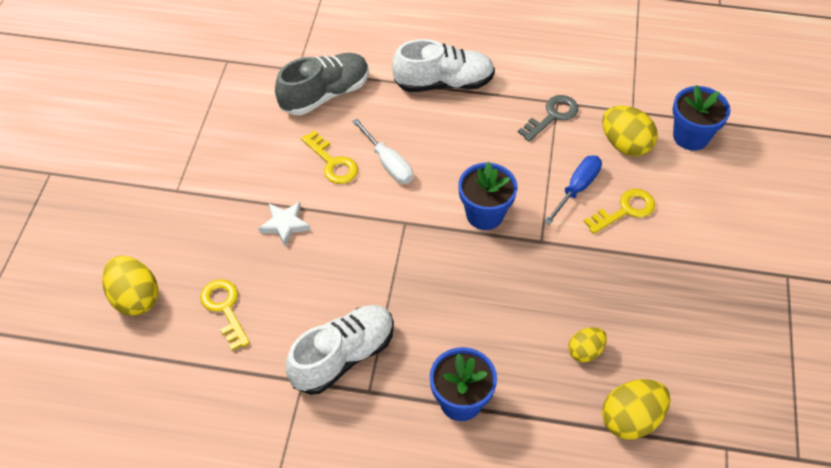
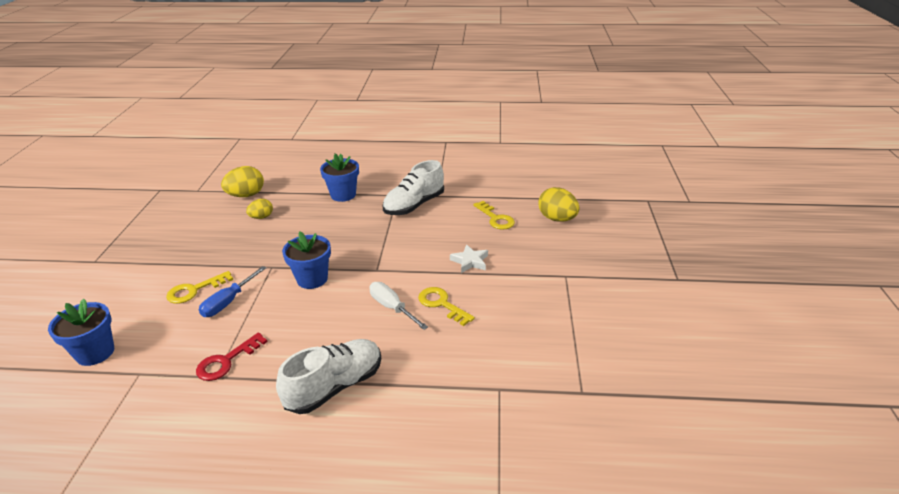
camera: 175 degrees right, 20 degrees down
grey shoe [275,53,369,115] -> none
white shoe [392,39,495,92] -> white shoe turned 150 degrees clockwise [276,339,381,414]
grey key [518,95,578,142] -> red key [196,333,268,381]
yellow egg [602,106,658,157] -> none

